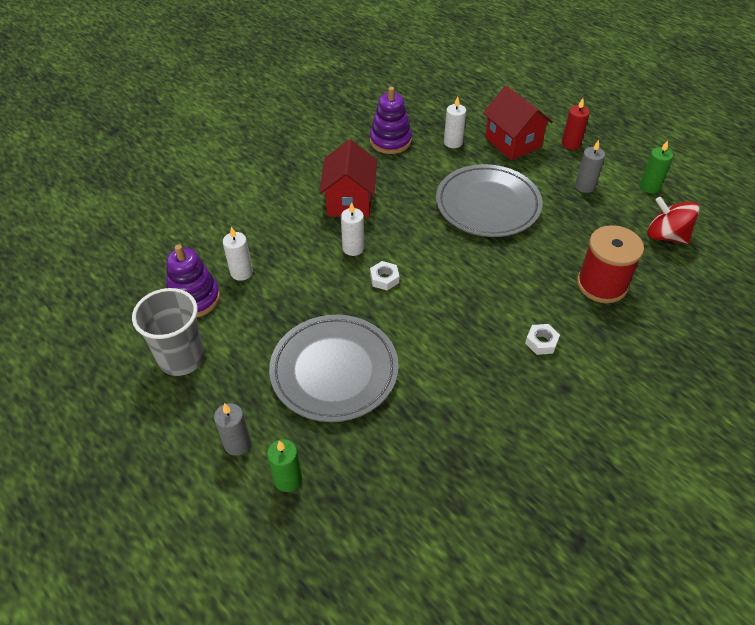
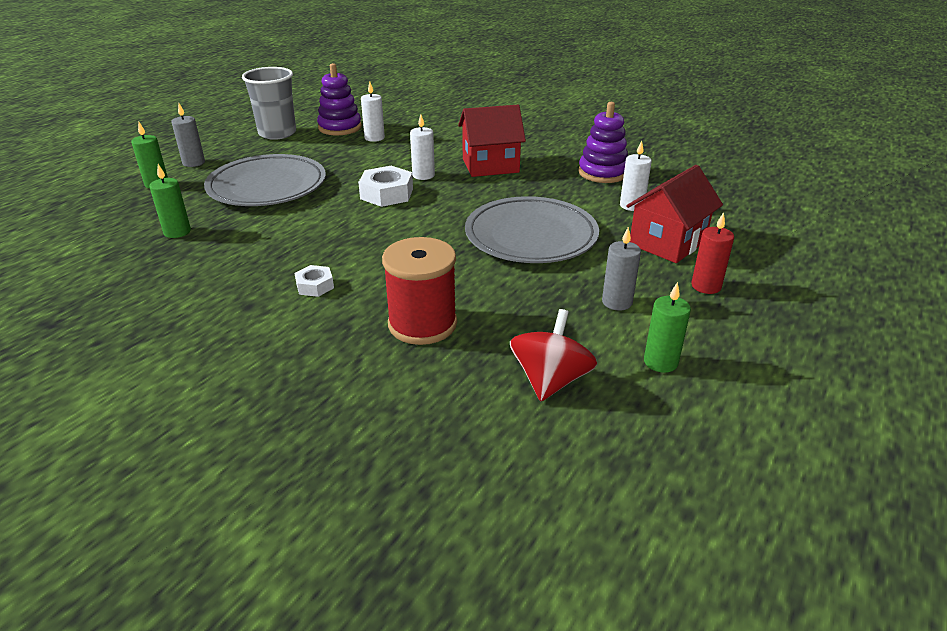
camera: 75 degrees right, 15 degrees down
white nut [370,261,399,291] -> white nut [358,166,413,207], size x1.73
none -> green candle [149,164,191,238]

